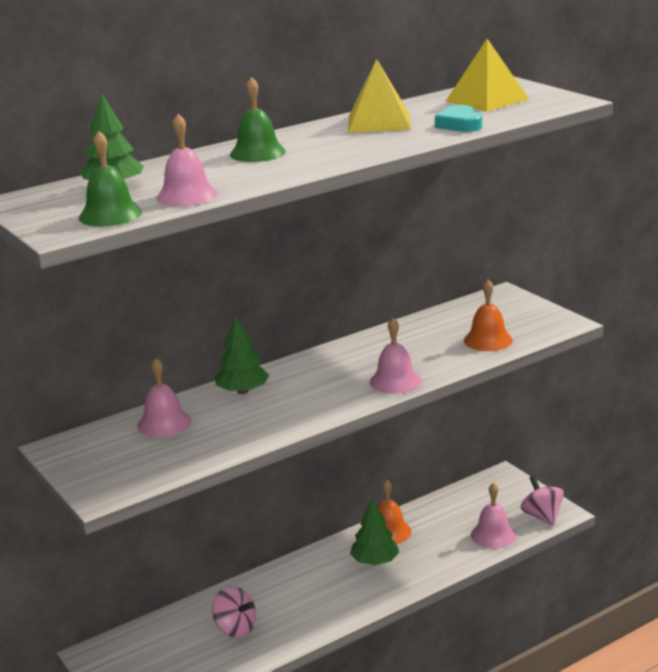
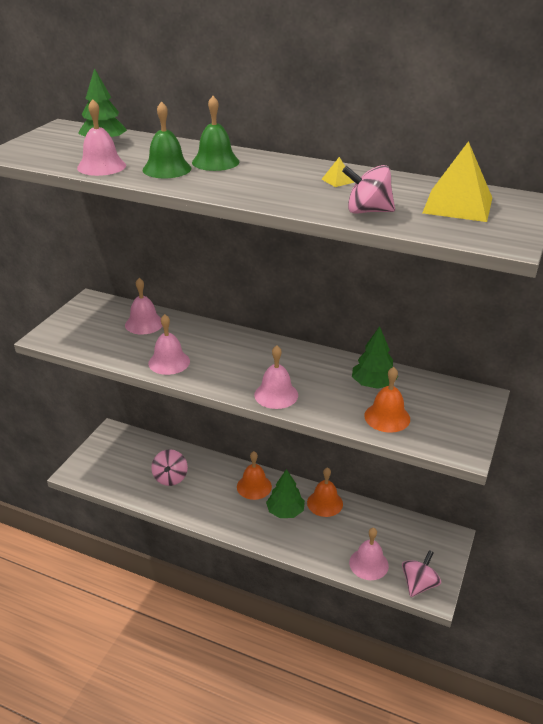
camera: 55 degrees right, 10 degrees up
green bell [79,131,142,226] -> green bell moved to [143,101,191,178]
green tree [215,316,269,394] -> green tree moved to [352,326,398,389]
yellow pyramid [348,59,411,133] -> yellow pyramid [321,157,355,187], size x0.41
turquoise heart [435,105,482,132] -> pink spinning top [342,165,395,214]
none -> pink bell [148,314,190,375]
none -> orange bell [237,451,272,500]

